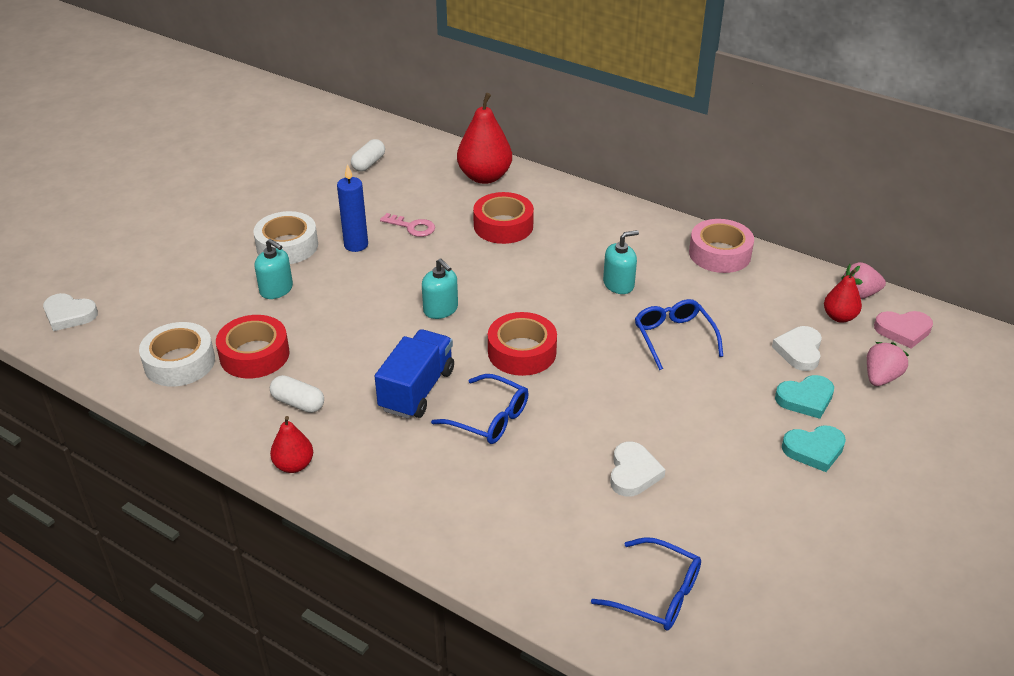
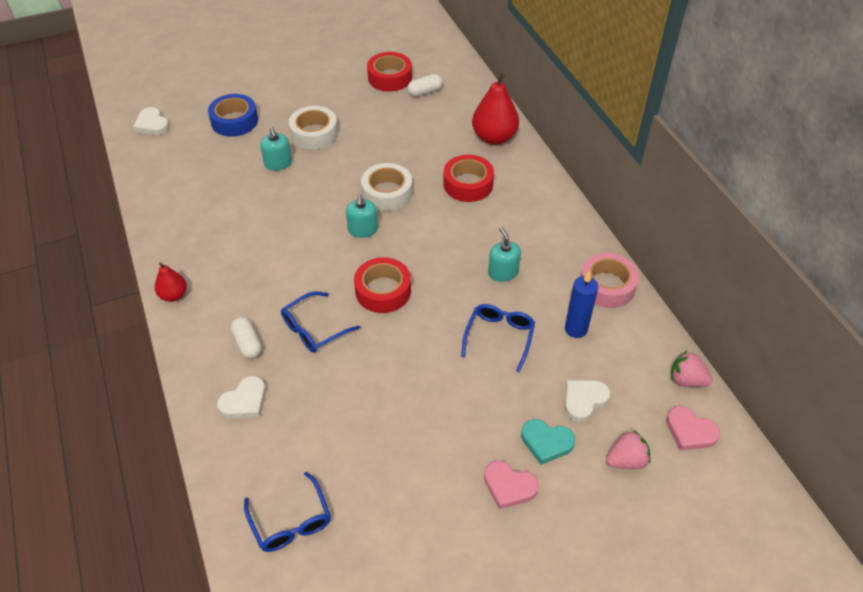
camera: 35 degrees right, 10 degrees up
white tape [139,322,215,386] -> white tape moved to [361,163,412,211]
red tape [216,315,290,378] -> red tape moved to [367,52,412,91]
white capsule [270,375,324,413] -> white capsule moved to [231,317,262,359]
blue candle [337,164,368,252] -> blue candle moved to [565,271,598,338]
blue truck [375,329,454,419] -> none
pink key [380,213,435,237] -> none
blue glasses [431,374,529,444] -> blue glasses turned 75 degrees clockwise [281,291,360,353]
turquoise soap dispenser [603,230,639,294] -> turquoise soap dispenser turned 120 degrees counterclockwise [488,227,521,282]
white heart [610,442,666,497] -> white heart moved to [217,376,266,419]
turquoise heart [782,426,846,472] -> pink heart [484,461,539,509]
red pear [824,269,862,323] -> none
none -> blue tape [208,94,258,137]

